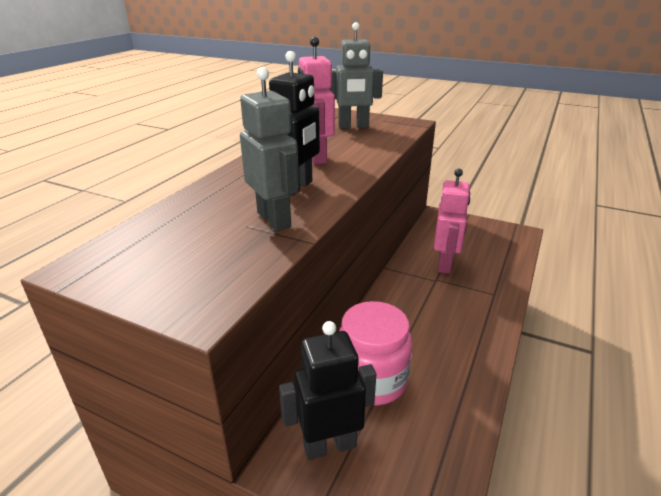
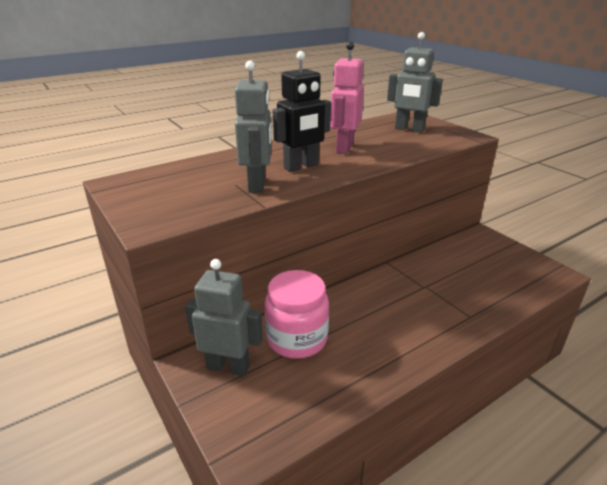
camera: 30 degrees right, 0 degrees up
black robot [279,321,376,460] -> grey robot [185,259,263,376]
pink robot [434,169,470,274] -> none

